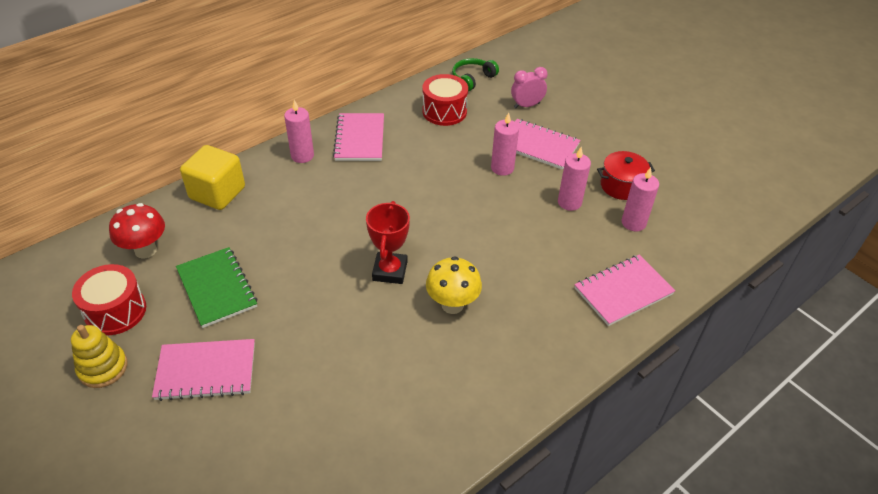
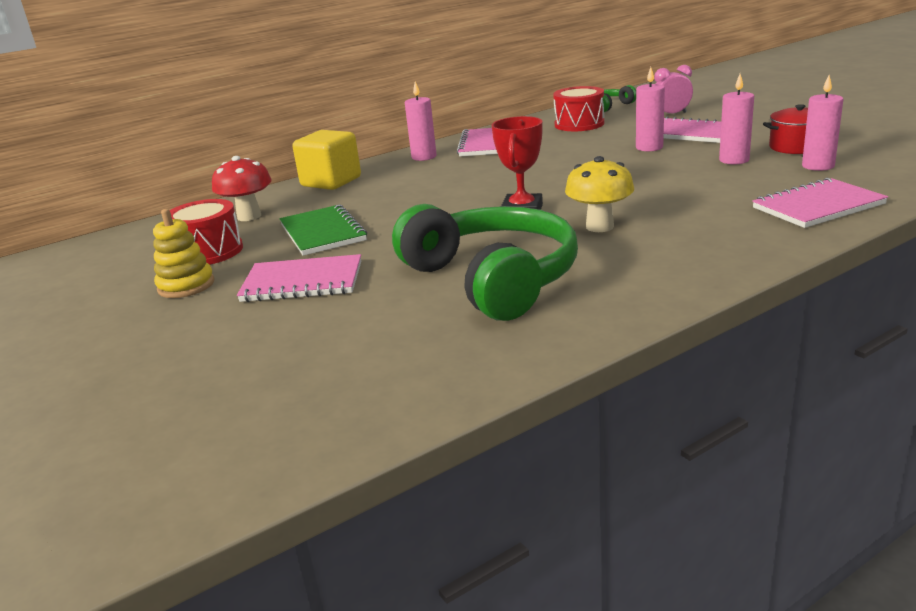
camera: 10 degrees right, 20 degrees down
none -> green headphones [392,204,578,321]

